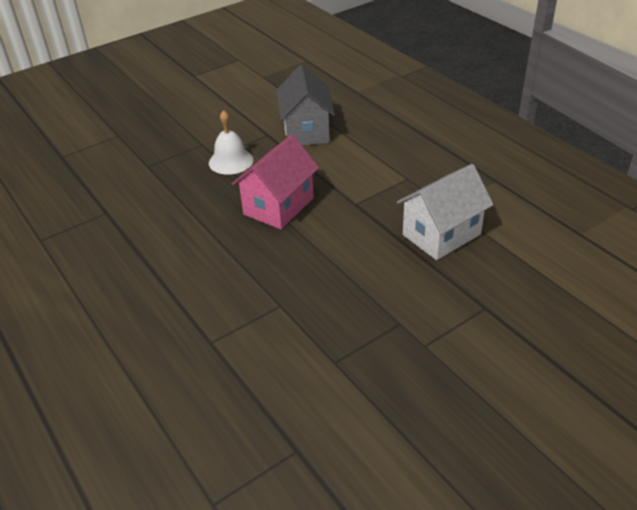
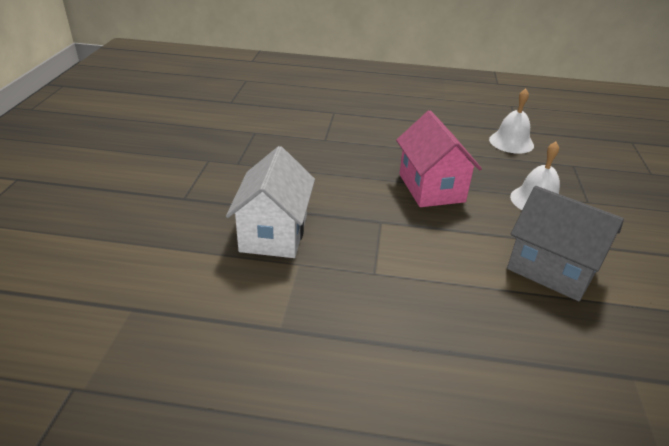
camera: 130 degrees right, 5 degrees down
none -> white bell [489,89,534,154]

